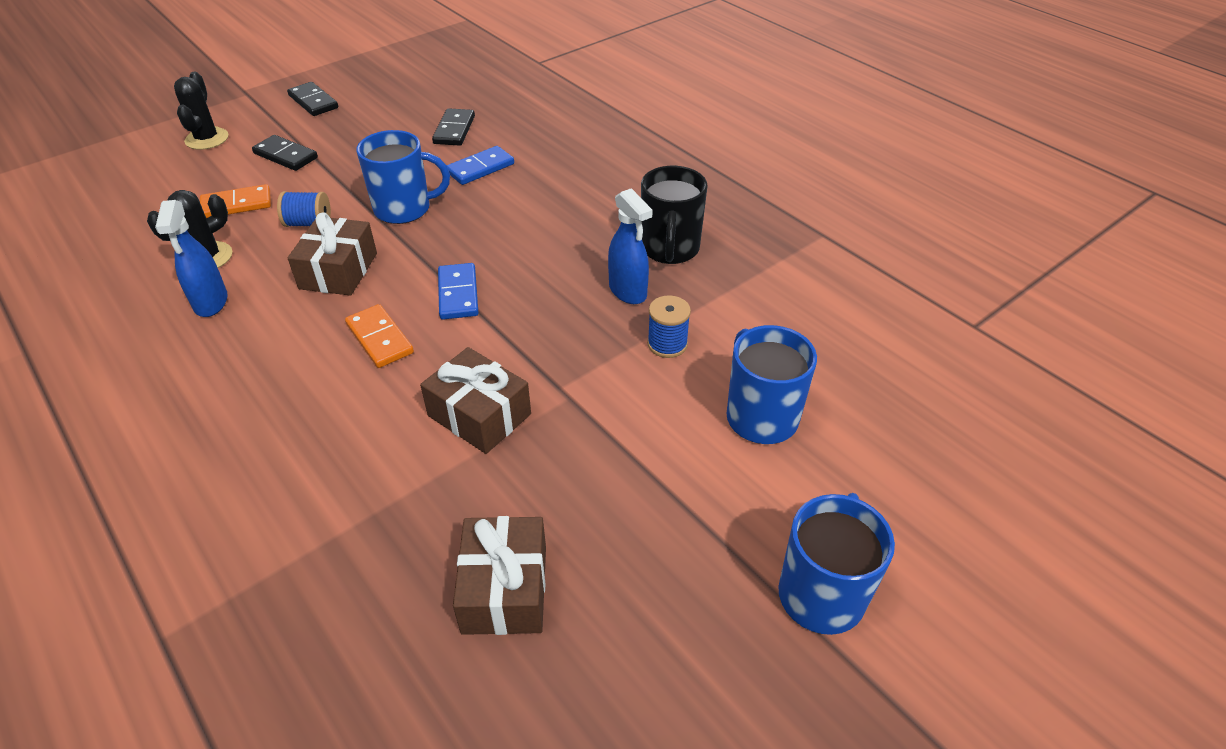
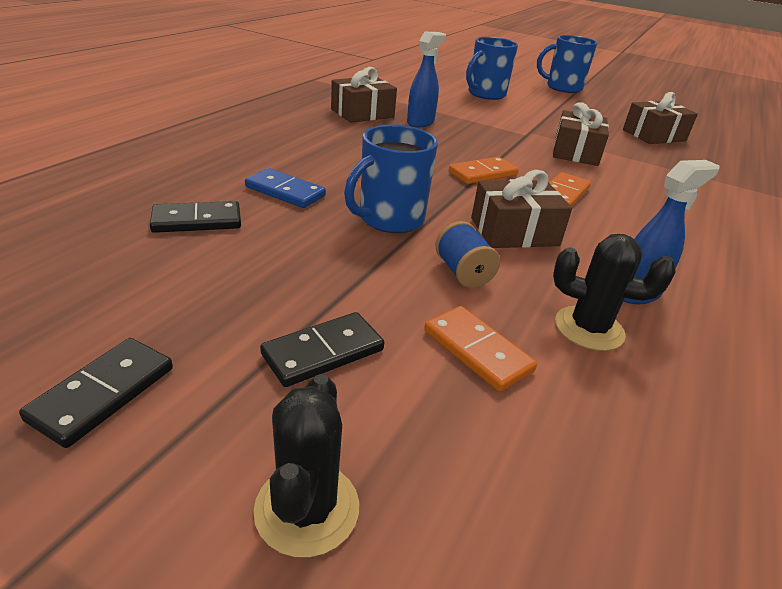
camera: 115 degrees left, 10 degrees down
black cactus [174,72,229,150] -> black cactus turned 60 degrees counterclockwise [253,374,359,558]
black domino [252,135,318,171] -> black domino turned 45 degrees clockwise [260,312,384,387]
blue mug [357,130,450,224] -> blue mug turned 105 degrees counterclockwise [344,124,438,233]
blue domino [438,263,479,320] -> orange domino [449,157,518,184]
black mug [641,166,708,264] -> brown gift [331,67,397,123]
blue spool [647,296,691,358] -> none

